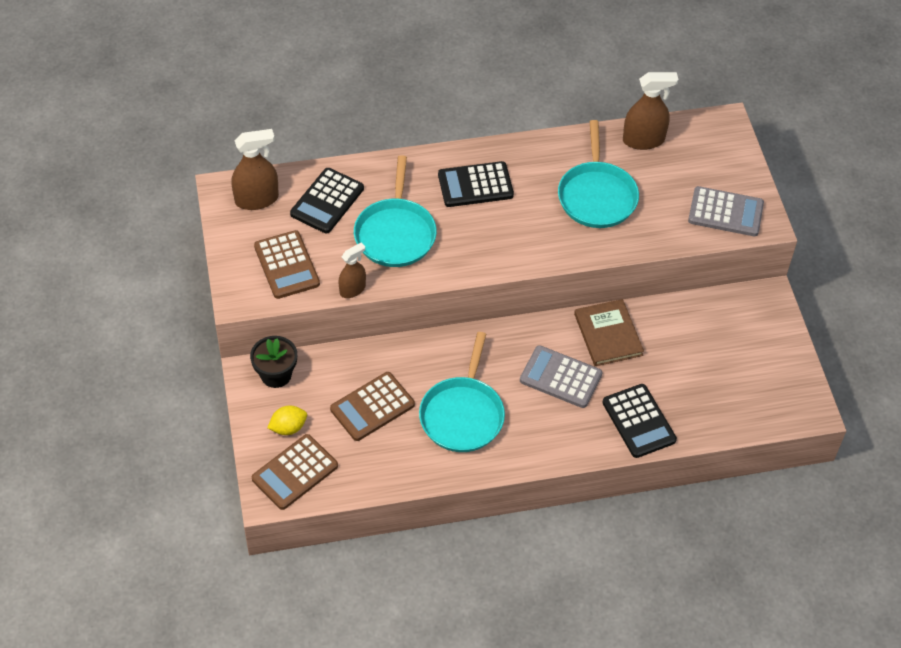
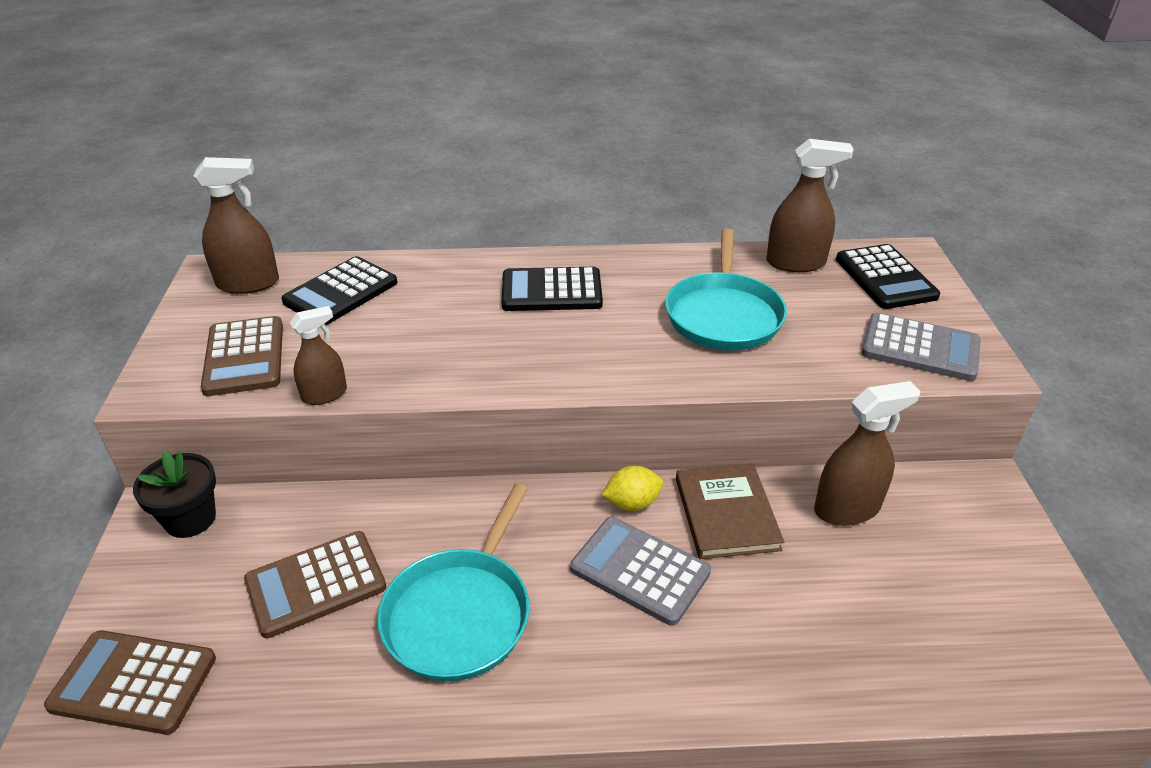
camera: 10 degrees right, 15 degrees down
brown calculator [252,434,338,510] -> brown calculator turned 45 degrees clockwise [44,630,216,735]
yellow lemon [267,406,307,435] -> yellow lemon moved to [602,466,663,511]
turquoise pan [354,155,437,267] -> none
black calculator [603,384,677,458] -> black calculator moved to [836,244,940,309]
none -> brown spray bottle [814,381,921,526]

